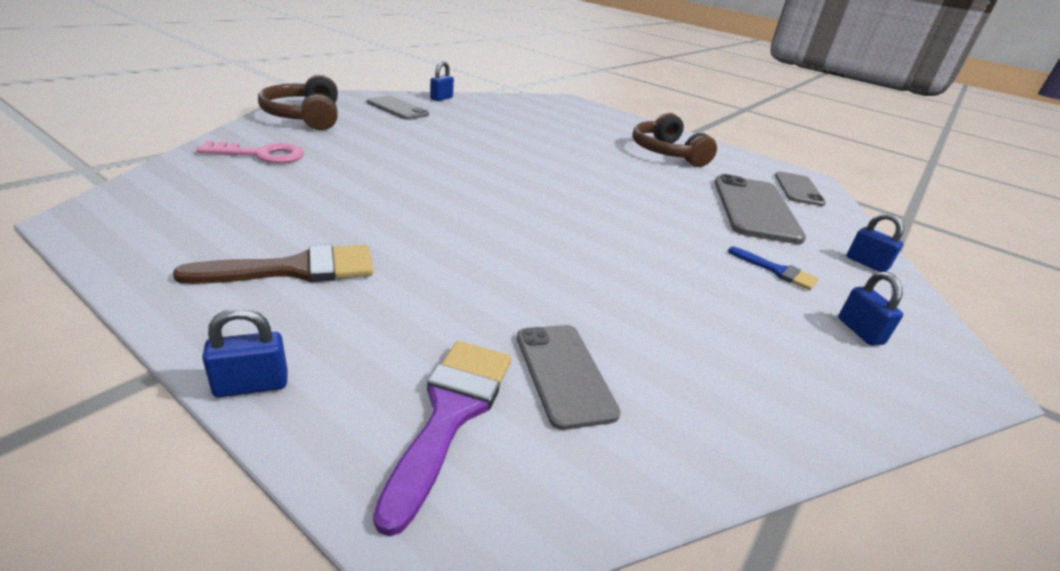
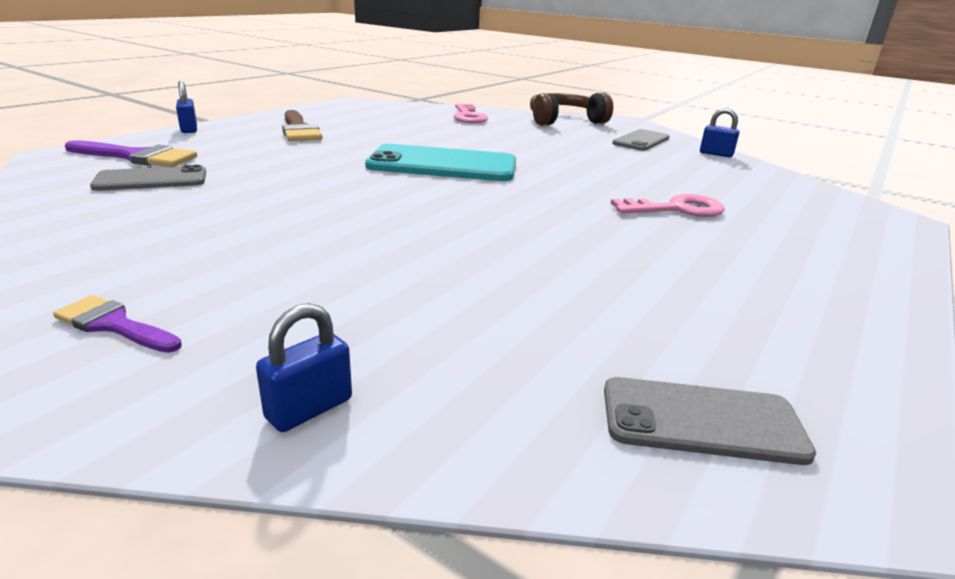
camera: 90 degrees right, 5 degrees down
brown headphones [633,113,717,167] -> none
grey phone [715,174,806,244] -> none
blue brush [728,247,818,290] -> none
blue padlock [838,272,903,346] -> purple brush [53,295,182,353]
none -> turquoise phone [365,144,516,181]
none -> pink key [610,194,725,217]

